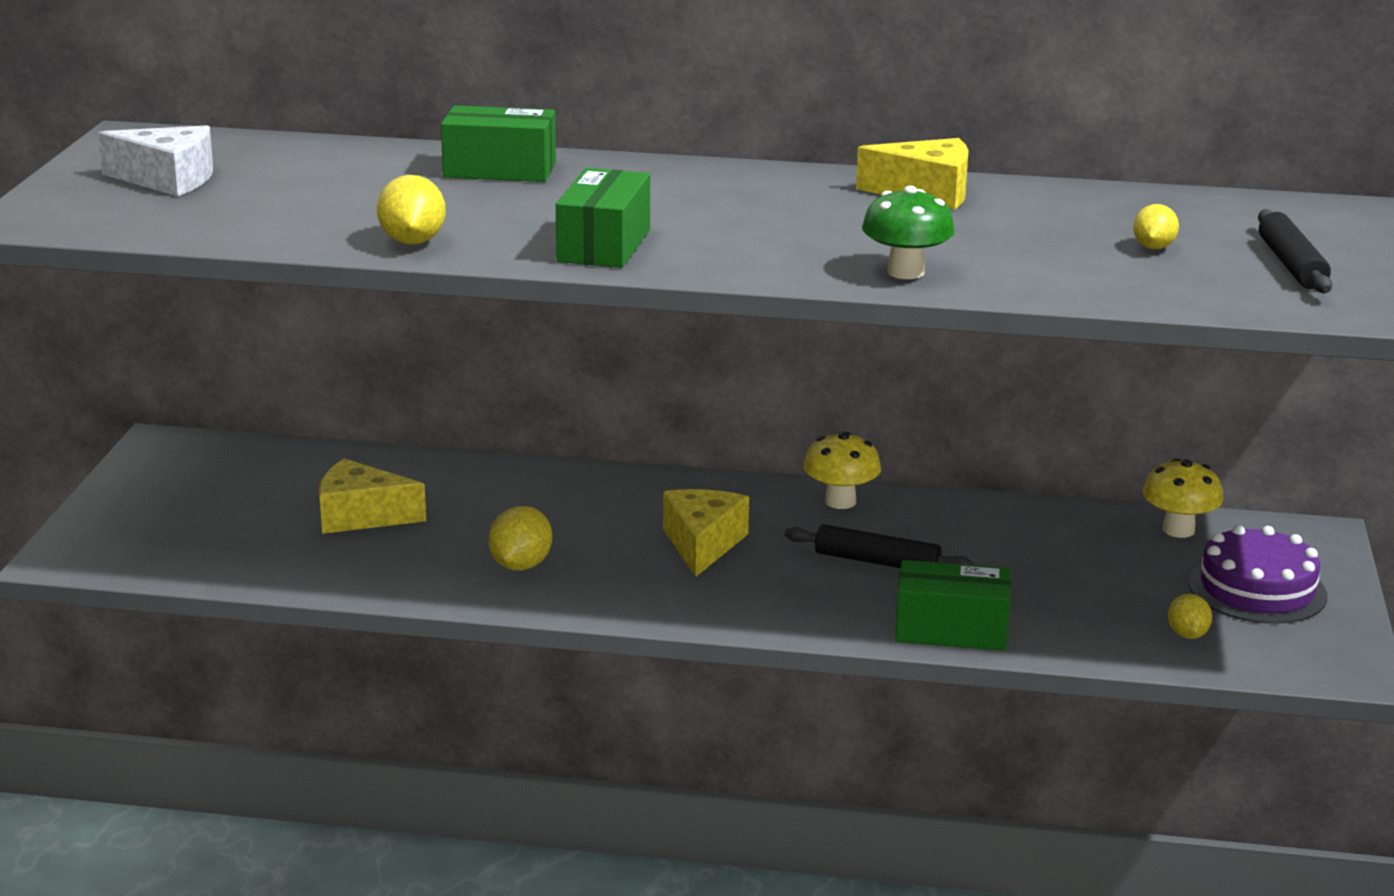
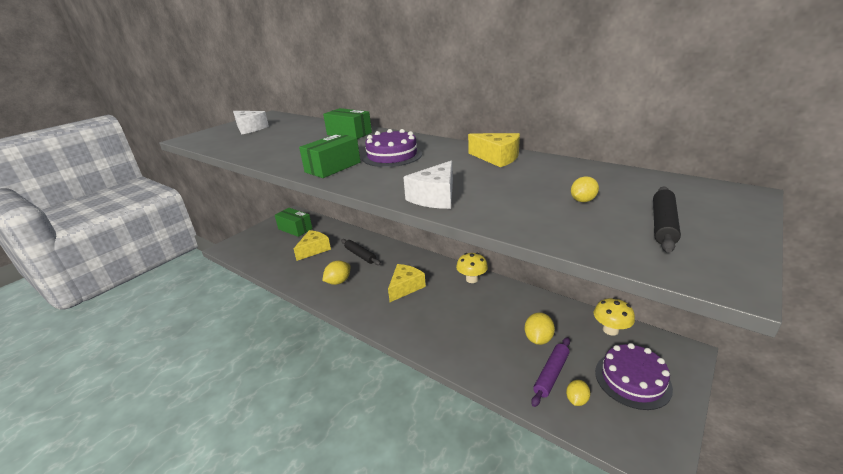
camera: 30 degrees right, 5 degrees up
yellow cheese [319,459,426,534] -> yellow cheese turned 90 degrees clockwise [294,230,331,261]
yellow lemon [377,175,446,245] -> yellow lemon moved to [525,312,555,345]
black rolling pin [785,524,973,568] -> black rolling pin moved to [341,239,381,265]
green mushroom [862,186,955,279] -> white cheese [403,160,453,209]
green box [895,560,1011,651] -> green box moved to [275,208,313,237]
none -> purple cake [362,129,422,167]
none -> purple rolling pin [531,337,570,407]

